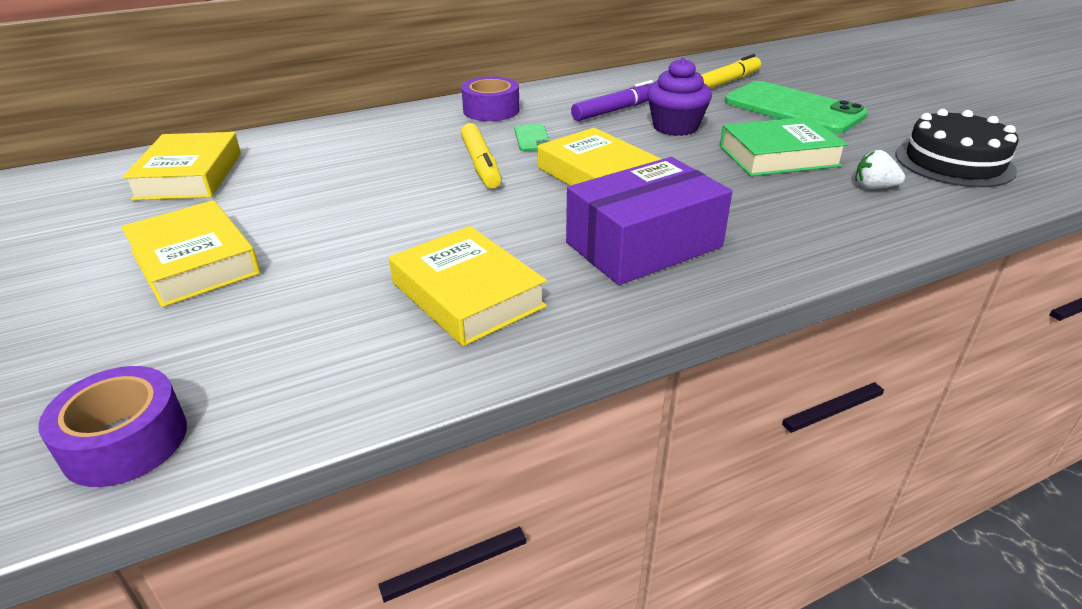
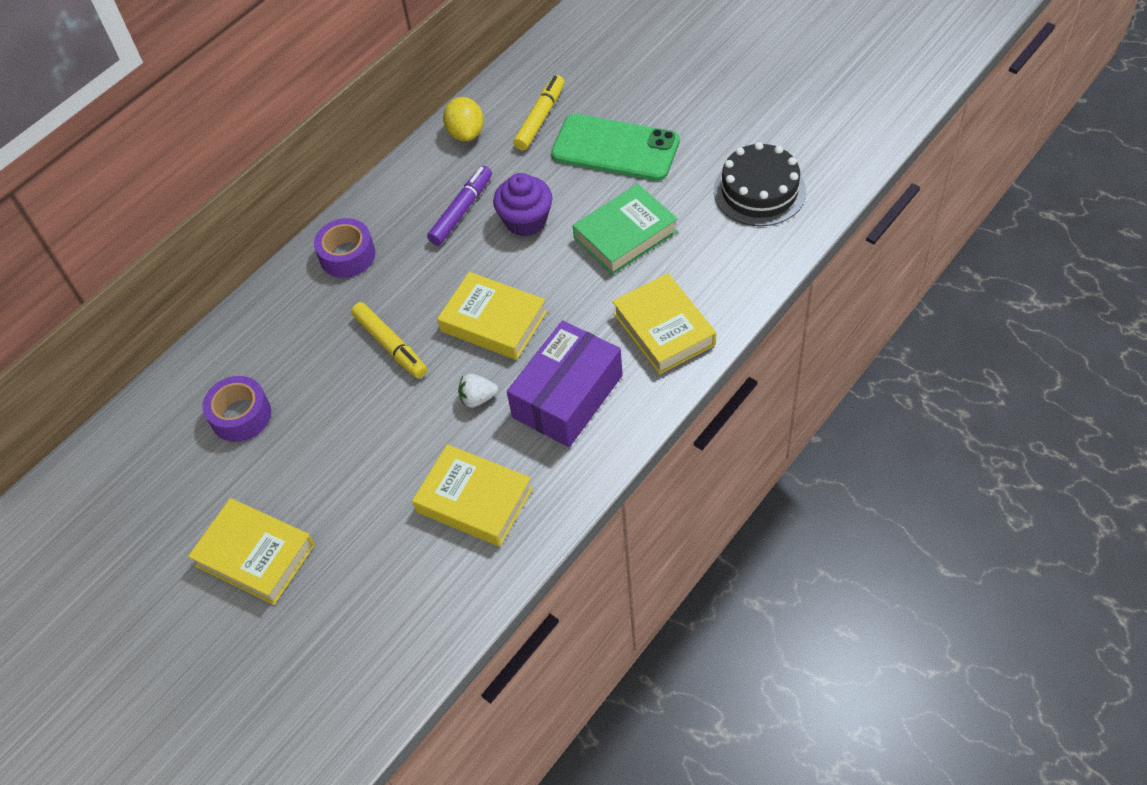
camera: 20 degrees left, 20 degrees up
purple tape [38,366,187,487] -> purple tape moved to [202,376,271,442]
yellow book [122,132,241,200] -> yellow book moved to [612,273,716,374]
green phone [514,124,550,151] -> none
white strawberry [855,150,905,189] -> white strawberry moved to [458,374,498,408]
none -> yellow lemon [443,97,484,141]

